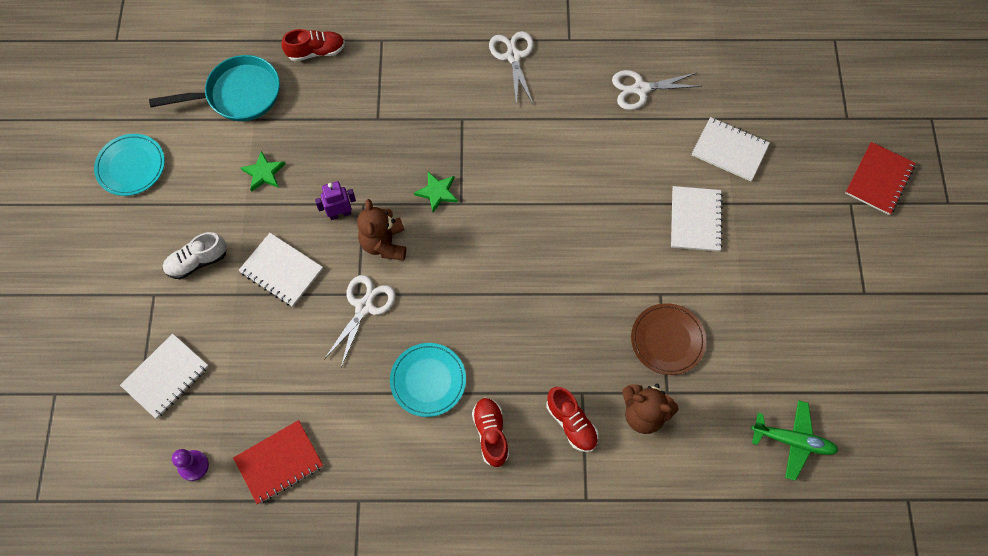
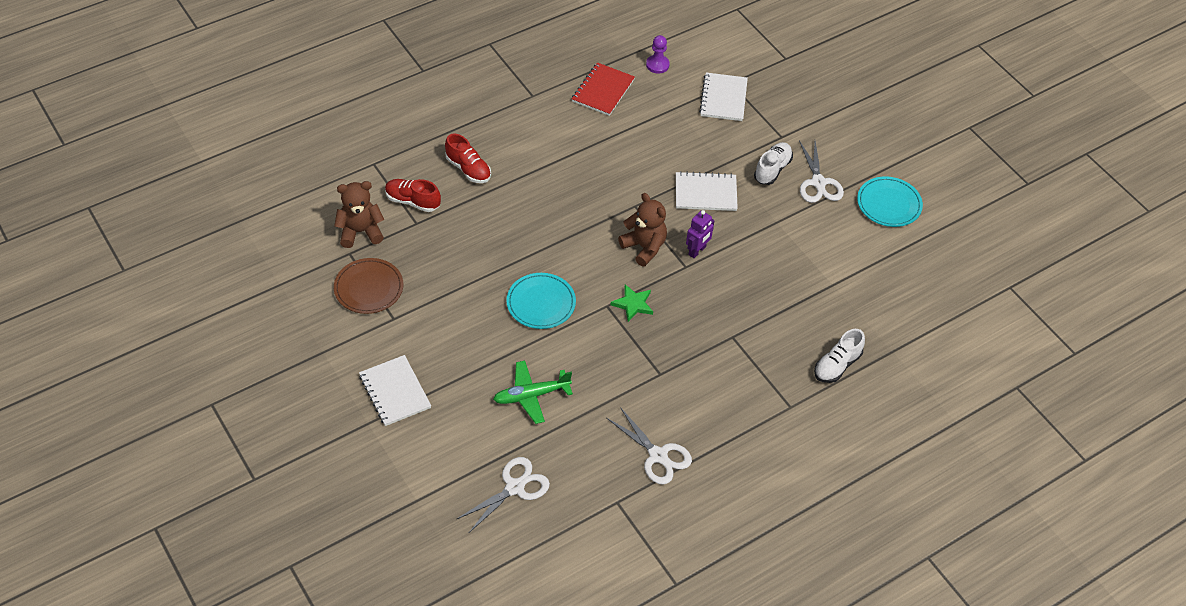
camera: 145 degrees right, 15 degrees down
turquoise pan [149,55,280,121] -> none
green star [240,151,285,192] -> none
red shoe [282,29,345,61] -> white shoe [814,329,865,383]
white scissors [324,275,396,367] -> white scissors moved to [799,140,844,203]
turquoise plate [390,343,466,417] -> turquoise plate moved to [506,273,576,329]
white notebook [692,117,770,181] -> none
green plane [751,400,838,481] -> green plane moved to [493,361,573,424]
red notebook [845,142,916,215] -> none

